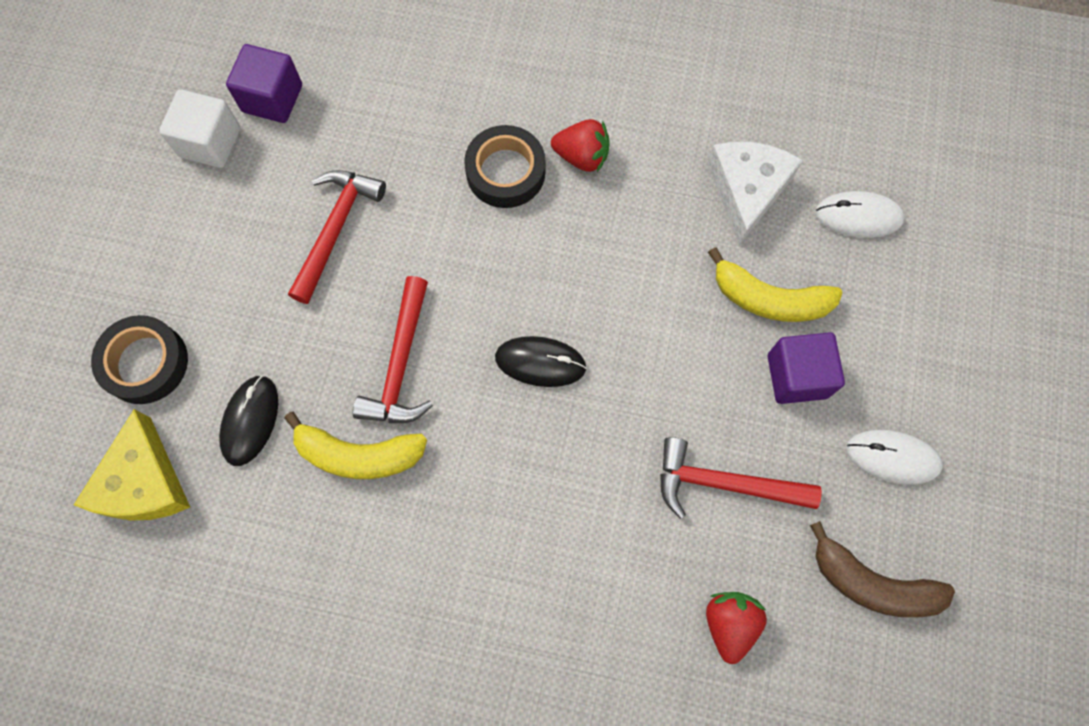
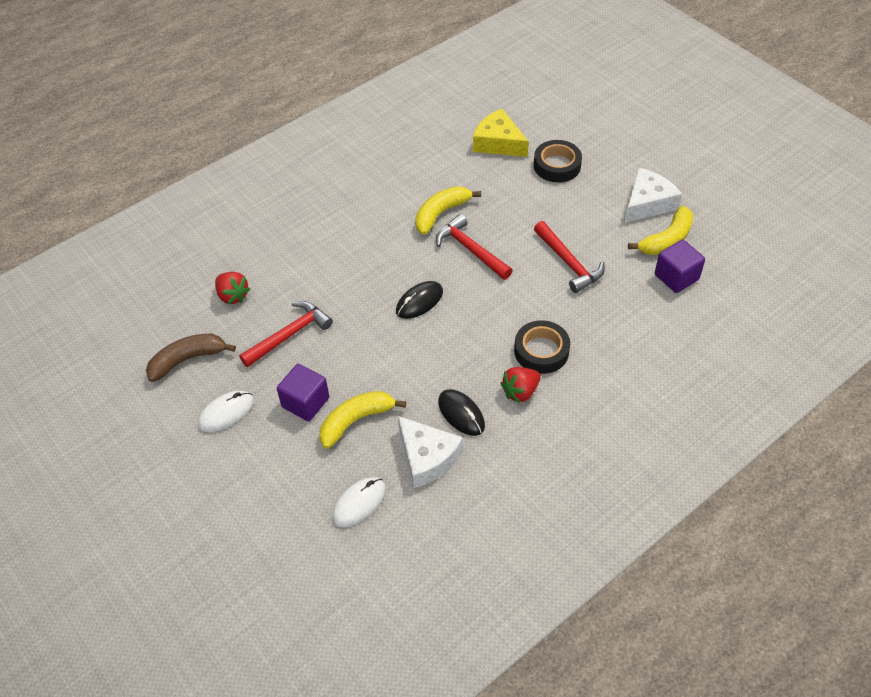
camera: 130 degrees right, 20 degrees down
white cube [159,89,240,168] -> yellow banana [628,206,693,255]
black mouse [219,375,278,466] -> black mouse moved to [438,389,485,436]
none -> white cheese [625,168,682,223]

